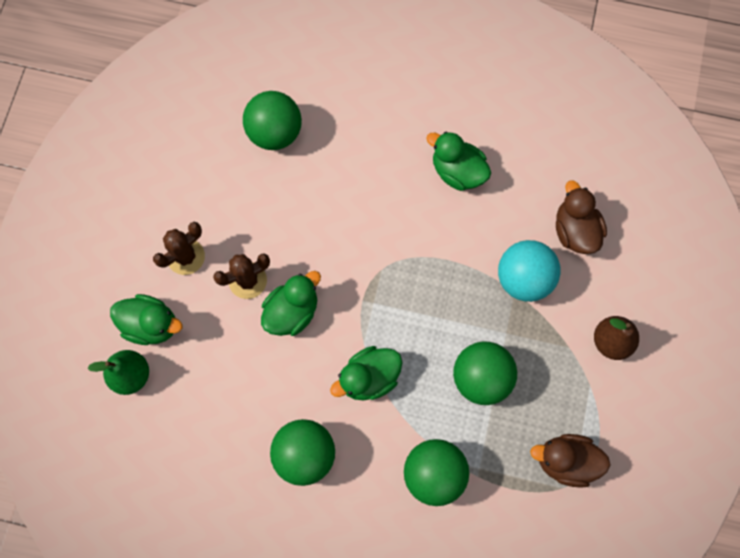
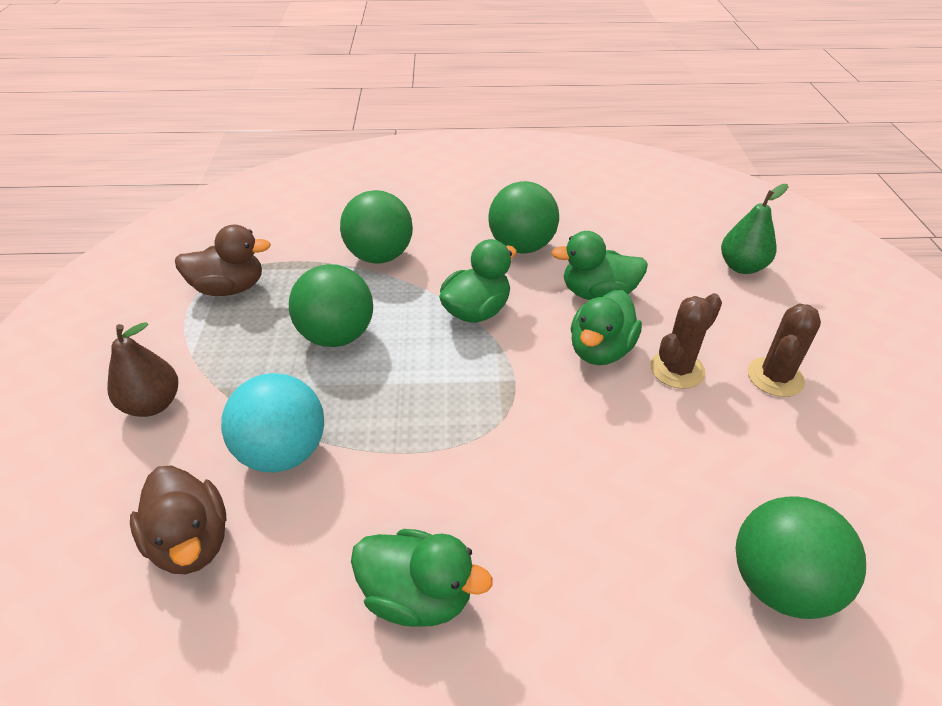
camera: 165 degrees right, 30 degrees down
green duck [110,294,182,345] -> green duck moved to [551,231,648,300]

